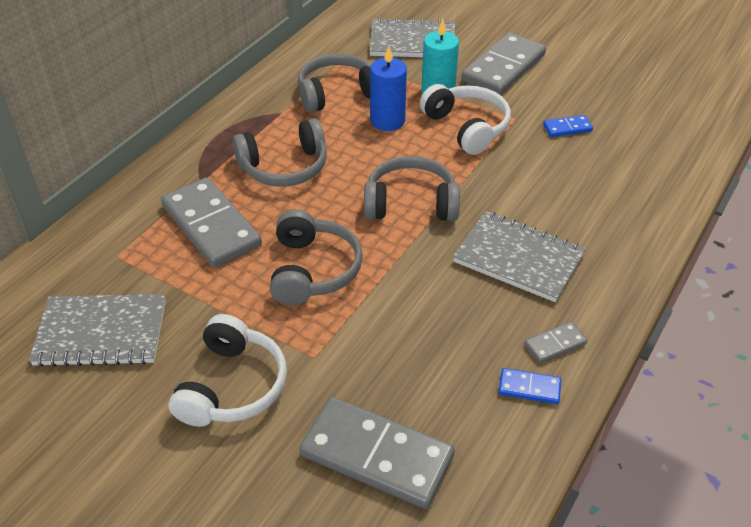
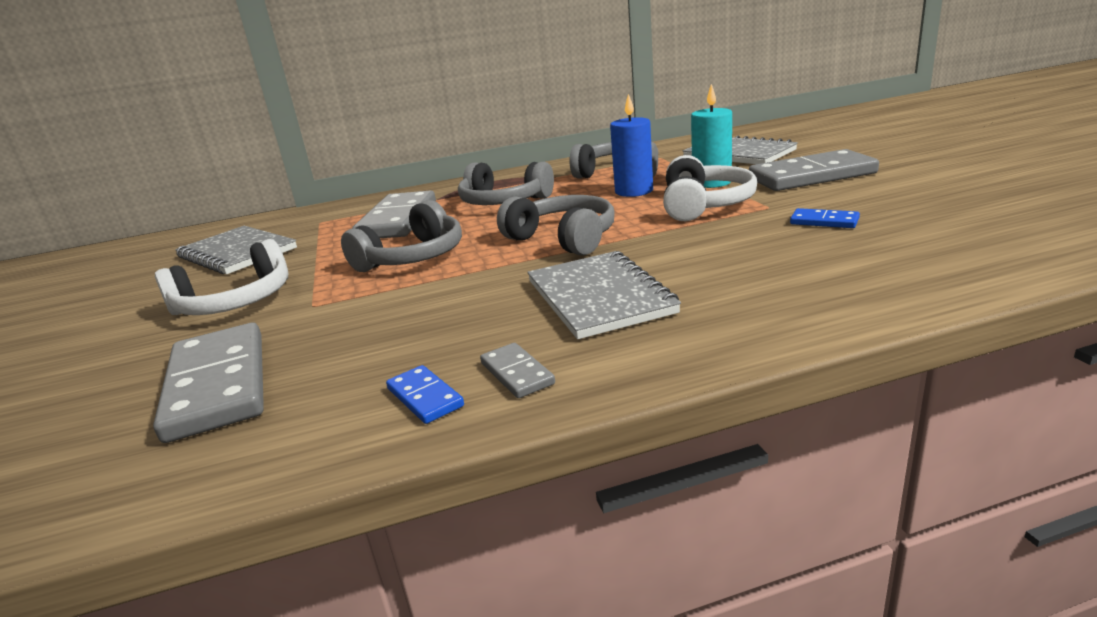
camera: 45 degrees right, 20 degrees down
grey domino [524,322,587,363] -> grey domino turned 45 degrees clockwise [480,343,555,398]

